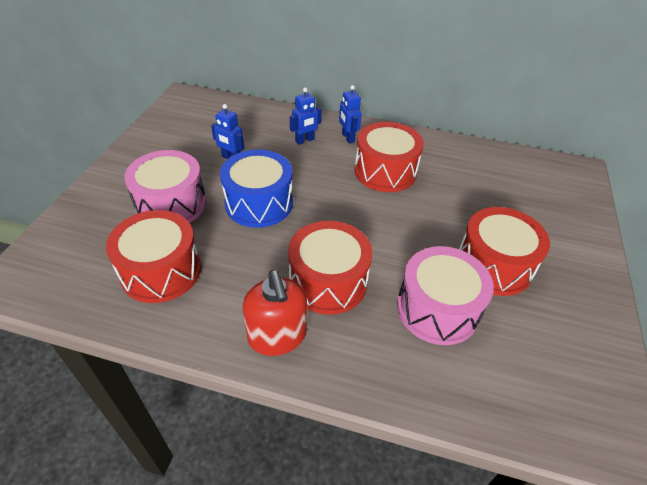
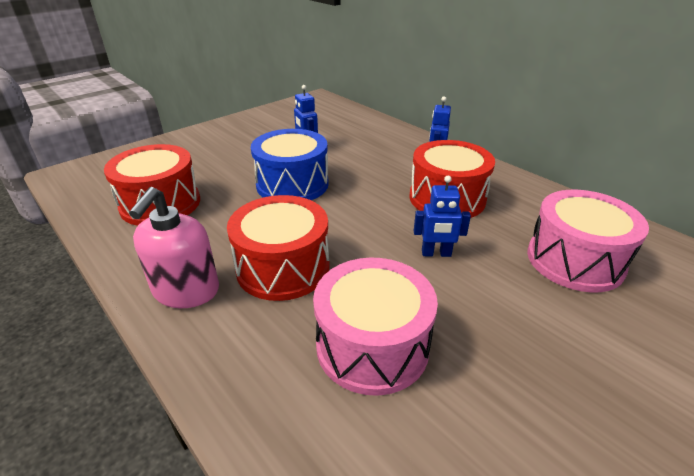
camera: 35 degrees right, 10 degrees down
pink drum [124,150,206,223] -> pink drum moved to [527,190,649,292]
red soap dispenser [243,270,307,356] -> pink soap dispenser [129,187,219,308]
blue robot [290,88,322,145] -> blue robot moved to [414,176,471,257]
red drum [459,207,550,296] -> none

